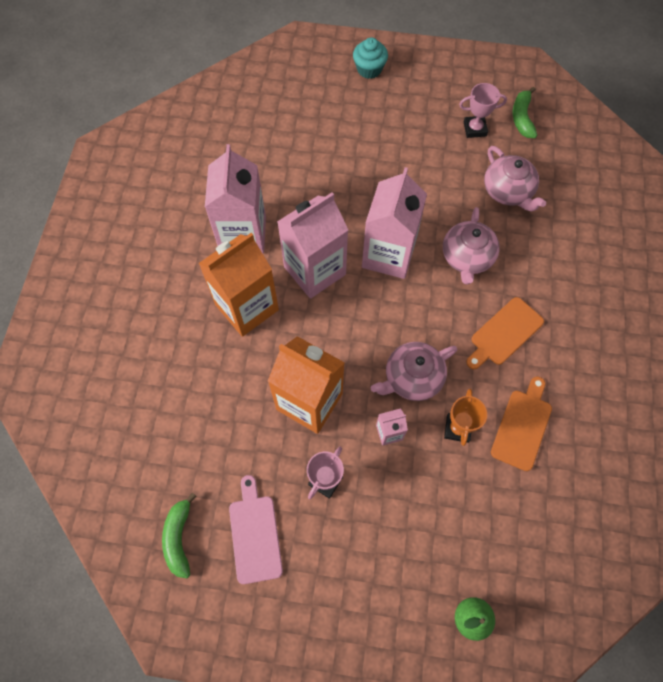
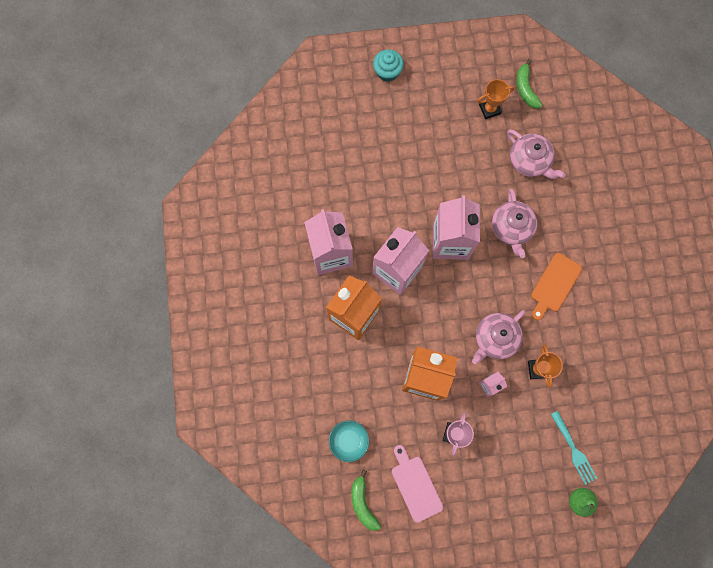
camera: 15 degrees left, 10 degrees up
pink trophy [459,83,507,138] -> orange trophy [477,79,515,119]
orange cutting board [491,376,552,471] -> none
none -> turquoise bowl [329,420,369,462]
none -> turquoise fork [550,411,597,485]

